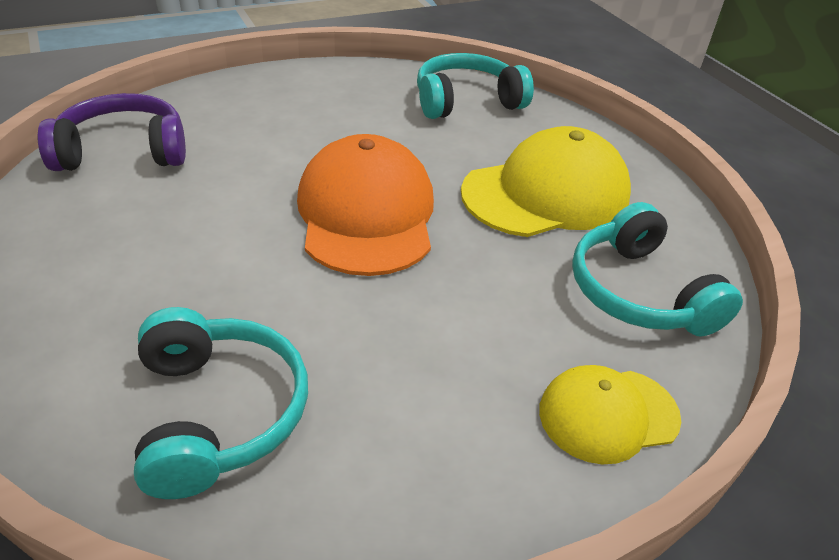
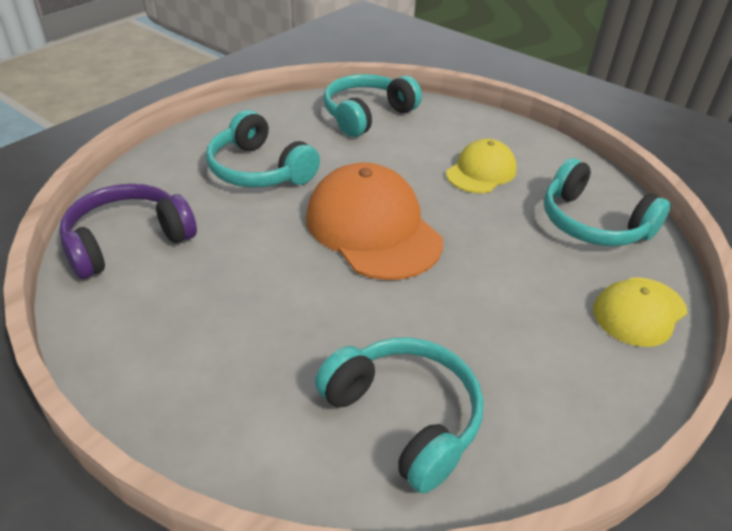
camera: 25 degrees left, 0 degrees up
yellow cap [461,126,631,237] -> yellow cap [446,139,517,193], size x0.58
none -> turquoise headphones [206,110,320,188]

